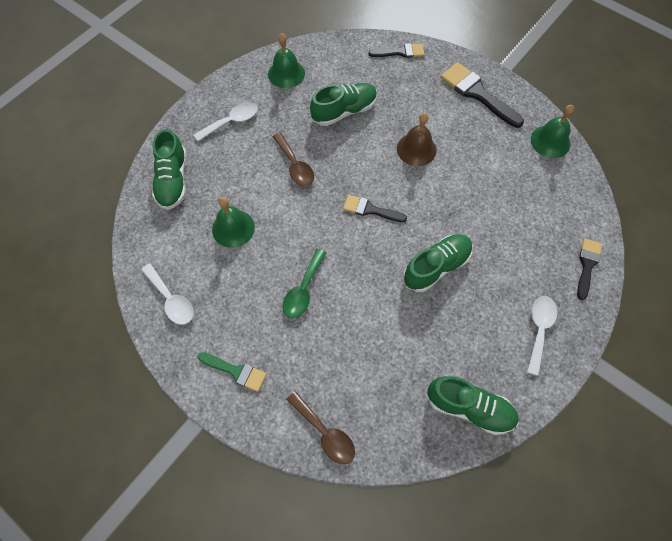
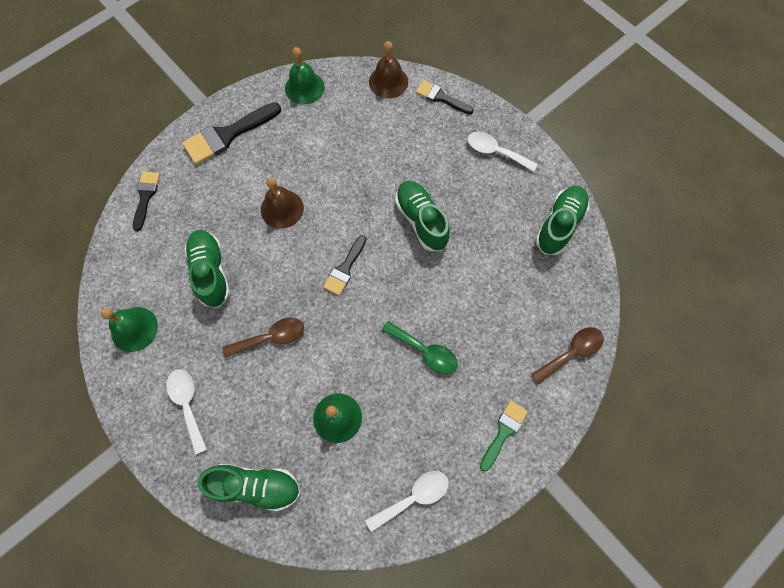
camera: 80 degrees left, 5 degrees up
none -> brown bell [369,41,408,98]

